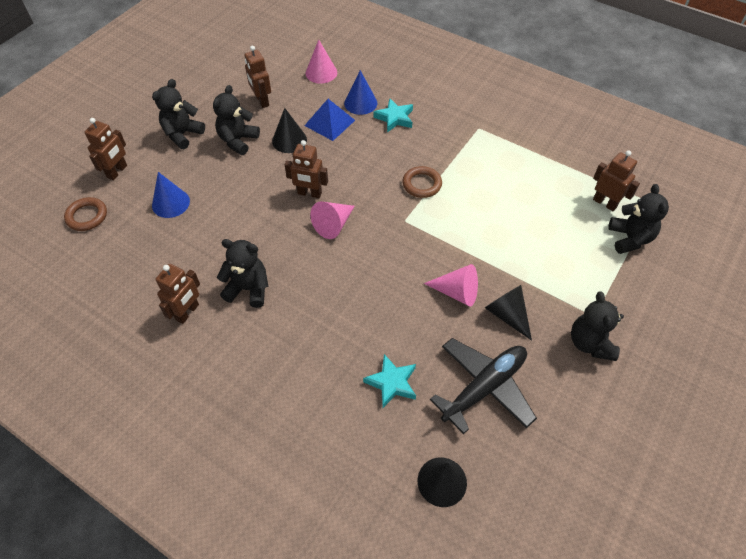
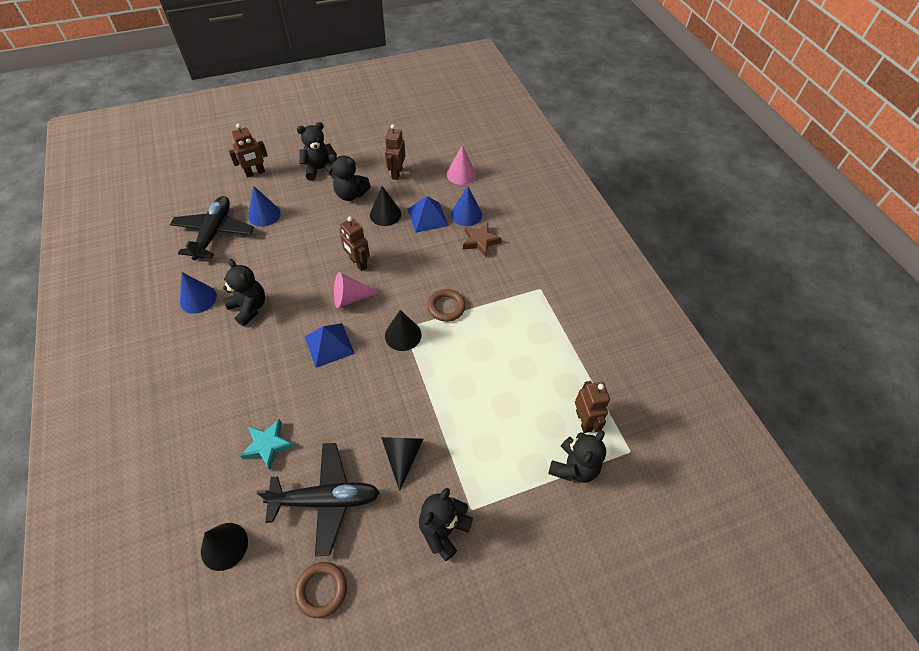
camera: 35 degrees right, 0 degrees up
brown ring [64,197,107,231] -> brown ring moved to [295,562,347,618]
brown robot [155,264,200,324] -> blue cone [180,272,217,314]
black teddy bear [213,85,260,155] -> black teddy bear turned 135 degrees counterclockwise [329,154,371,201]
turquoise star [373,98,413,132] -> brown star [463,223,502,257]
pink cone [424,264,478,307] -> none
none -> black plane [170,196,254,260]
none -> blue pyramid [304,323,355,368]
none -> black cone [385,310,422,351]

